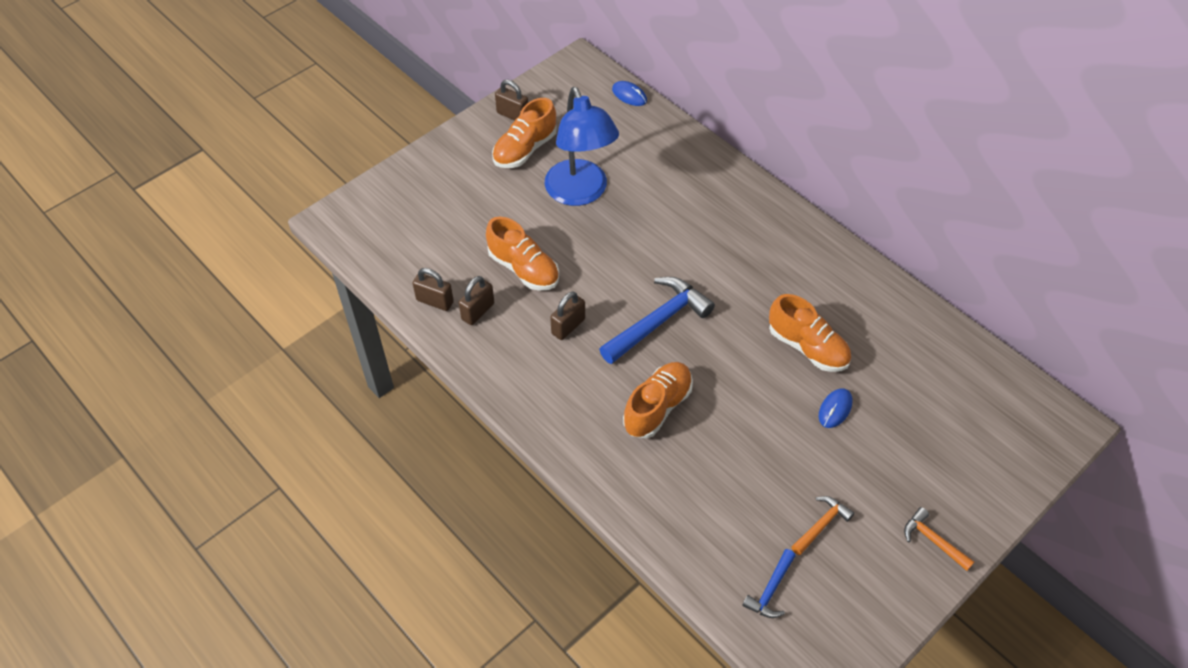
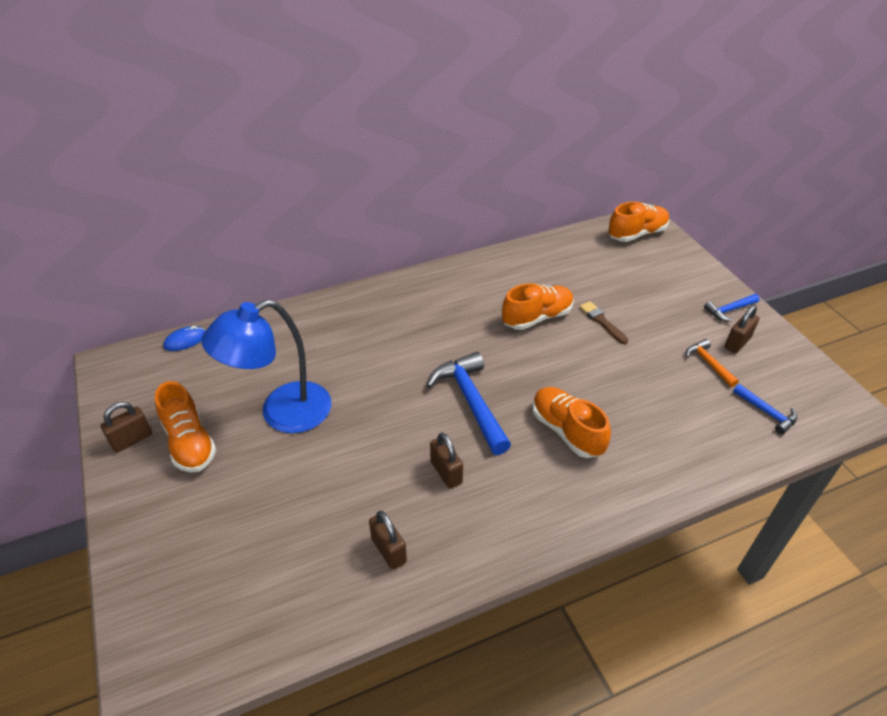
camera: 70 degrees left, 10 degrees down
brown padlock [413,268,454,311] -> brown padlock moved to [725,305,759,353]
orange shoe [486,216,559,290] -> orange shoe moved to [608,202,670,242]
blue lamp [545,87,619,206] -> blue lamp turned 150 degrees clockwise [201,299,332,433]
blue mouse [818,388,853,428] -> brown brush [579,301,628,344]
orange hammer [904,507,974,571] -> blue hammer [704,294,760,322]

